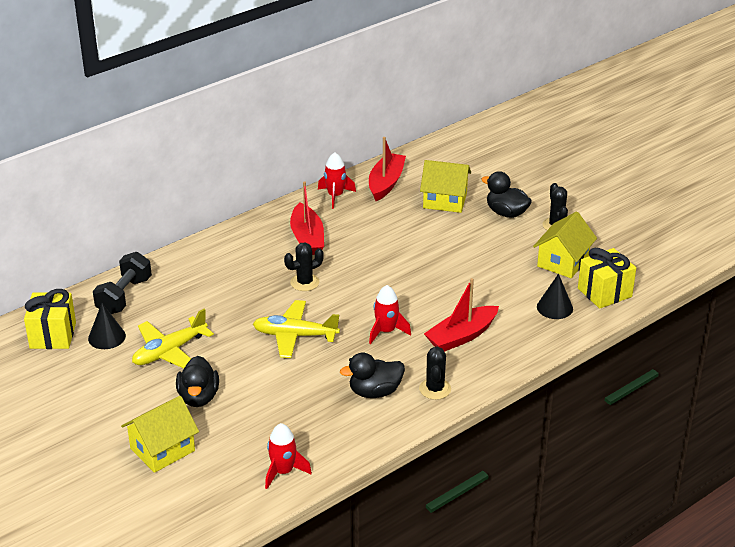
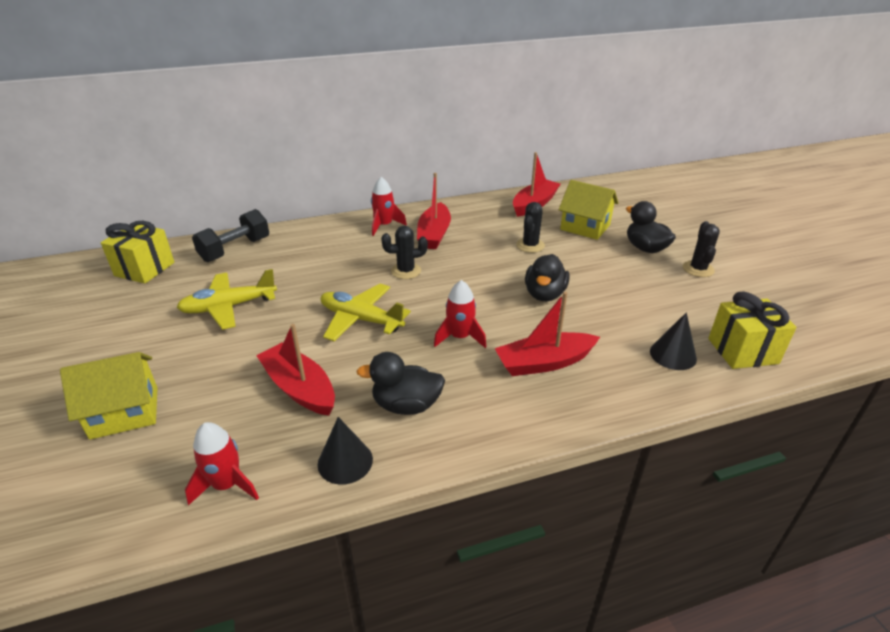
camera: 20 degrees right, 0 degrees up
black cone [88,303,126,349] -> black cone moved to [318,417,373,485]
black duck [176,356,219,407] -> black duck moved to [525,254,570,301]
red rocket [318,152,356,209] -> red rocket moved to [371,177,407,236]
black cactus [419,346,451,400] -> black cactus moved to [516,202,545,253]
yellow house [533,212,597,278] -> none
none -> red boat [256,324,335,416]

